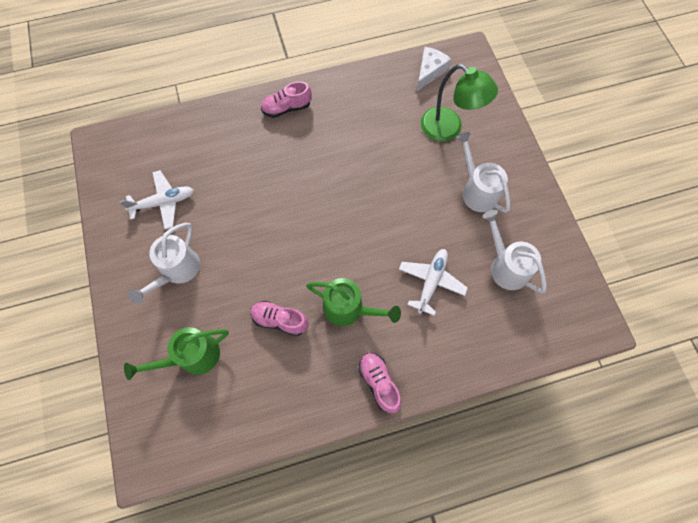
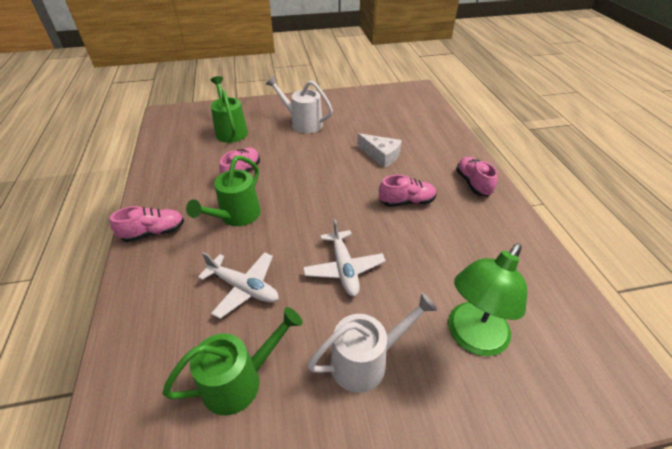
camera: 95 degrees right, 25 degrees down
white plane [119,170,194,229] -> white plane moved to [303,219,386,296]
white cheese [417,47,452,91] -> white cheese moved to [357,133,402,168]
white watering can [482,210,547,293] -> green watering can [162,307,303,416]
none -> pink shoe [379,175,437,207]

